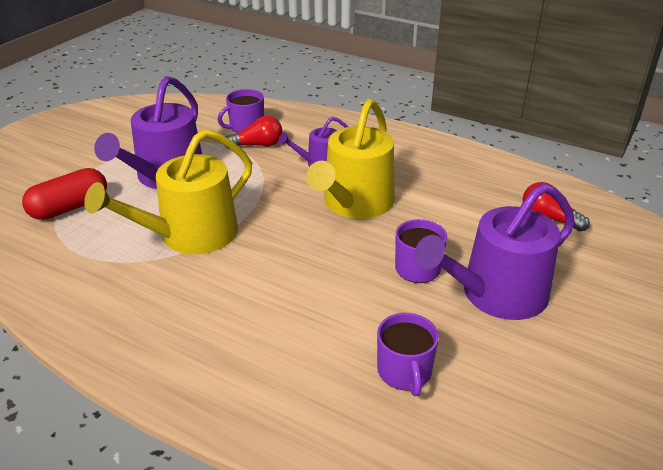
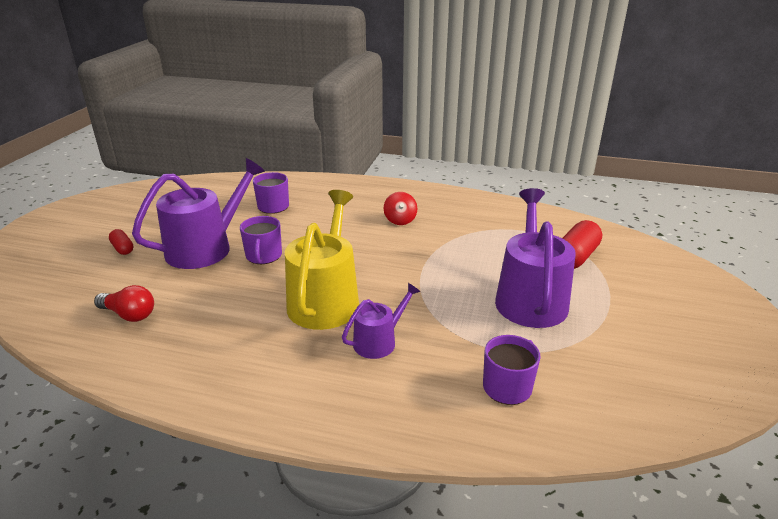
camera: 165 degrees right, 5 degrees down
yellow watering can [84,129,252,254] -> none
red light bulb [226,116,283,148] -> none
none -> red capsule [109,229,133,255]
none -> red spinning top [384,192,417,225]

